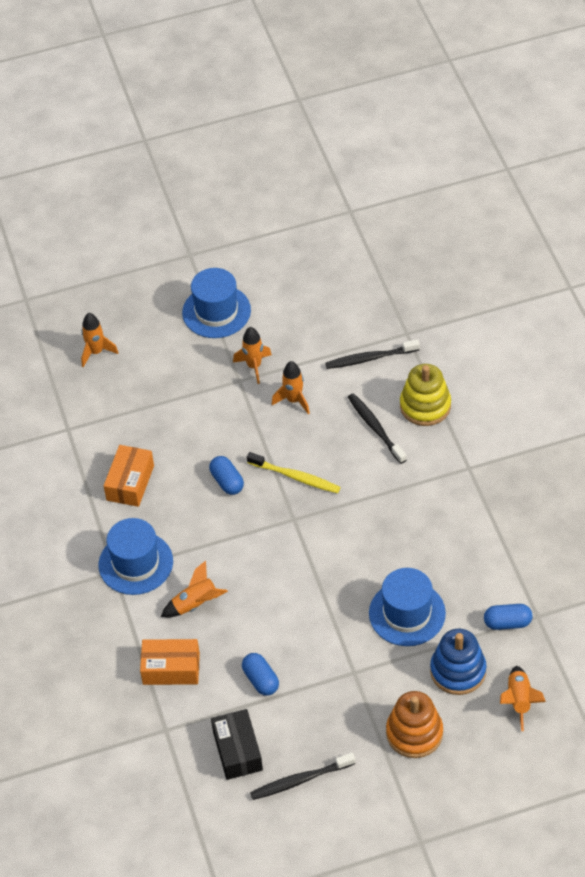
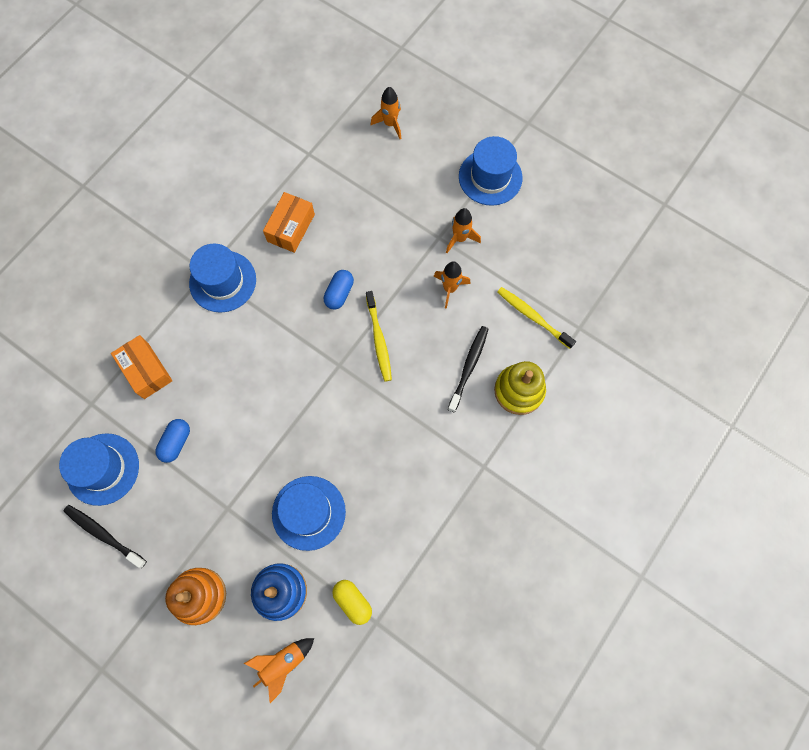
camera: 50 degrees right, 20 degrees up
orange box [104,445,154,507] -> orange box turned 45 degrees counterclockwise [263,192,315,253]
orange rocket [161,561,228,617] -> none
black box [211,709,263,780] -> blue hat [59,433,139,506]
black toothbrush [325,339,420,369] -> yellow toothbrush [498,287,576,349]
blue capsule [484,604,533,630] -> yellow capsule [332,580,372,625]

